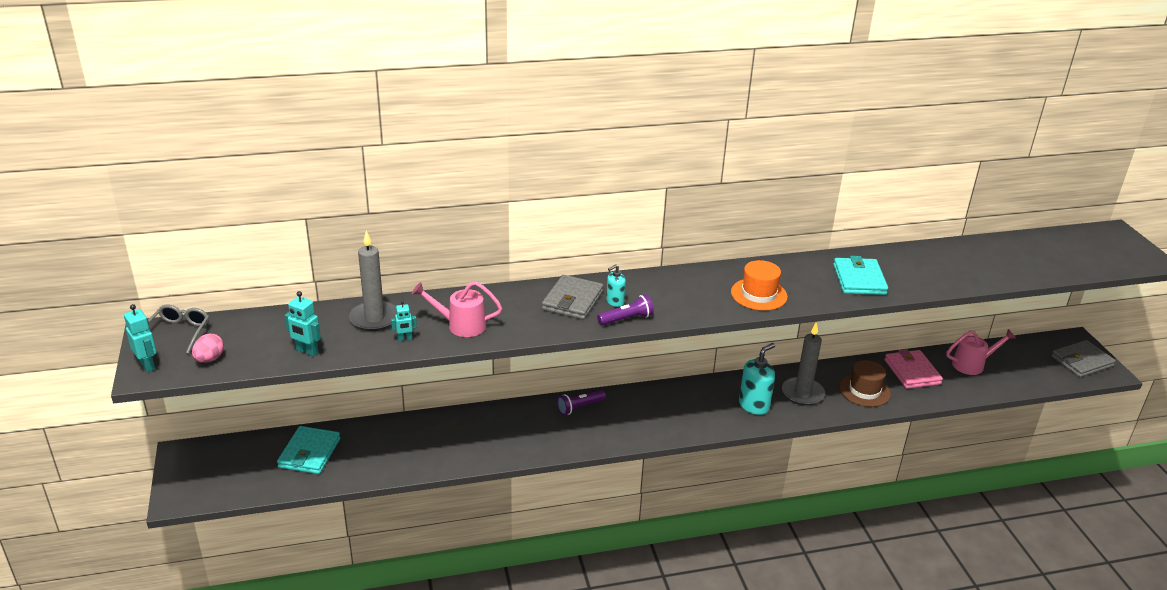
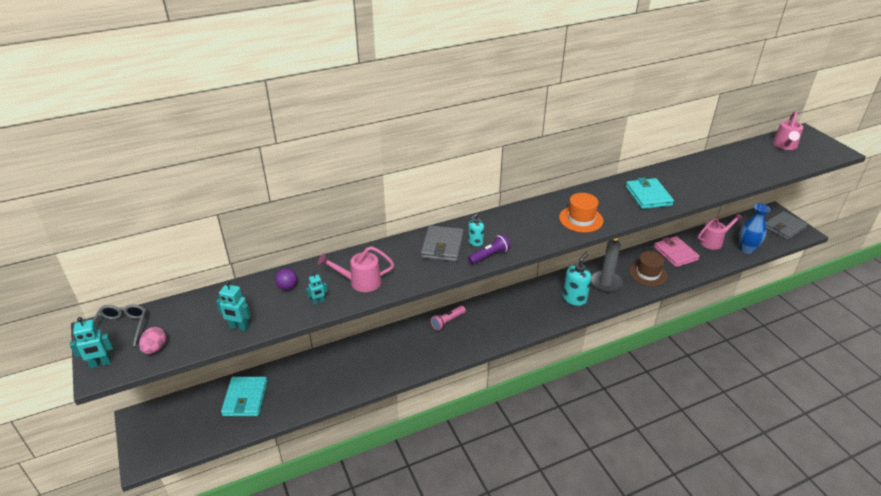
camera: 10 degrees left, 5 degrees up
turquoise robot [124,304,157,372] -> turquoise robot turned 120 degrees clockwise [70,317,113,369]
grey candle [349,231,397,331] -> purple ball [275,268,297,290]
purple flashlight [557,390,606,415] -> pink flashlight [431,306,466,331]
none -> blue vase [739,204,771,254]
none -> pink watering can [773,111,803,150]

